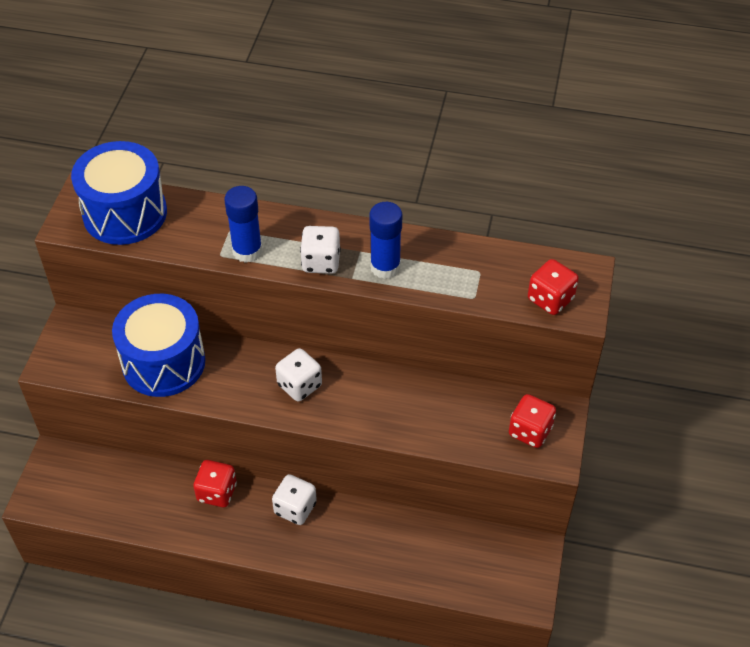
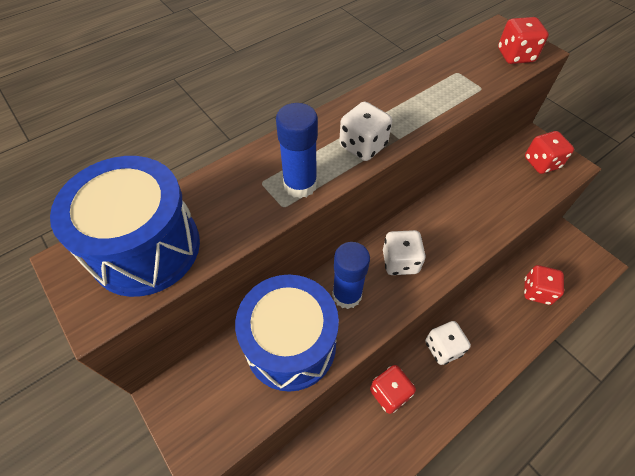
camera: 50 degrees left, 5 degrees up
blue glue stick [369,202,402,279] -> blue glue stick moved to [332,242,370,309]
none -> red dice [524,265,564,305]

